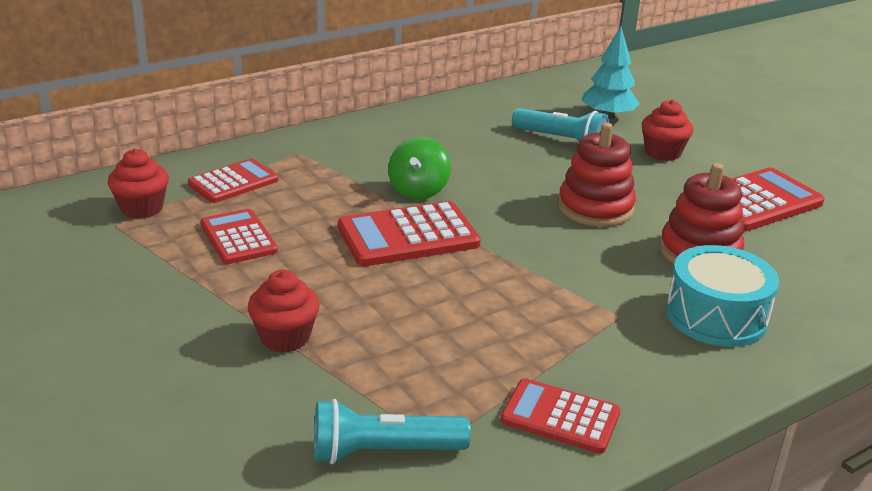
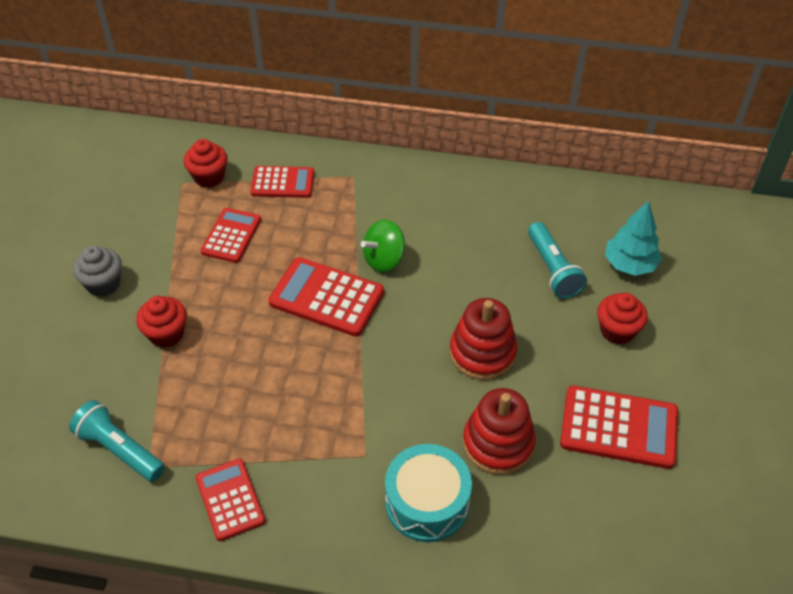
camera: 45 degrees right, 20 degrees up
none -> grey cupcake [73,246,122,296]

